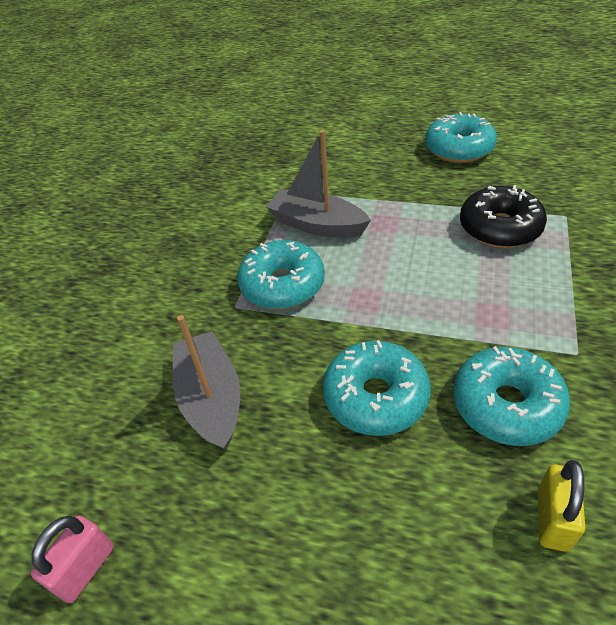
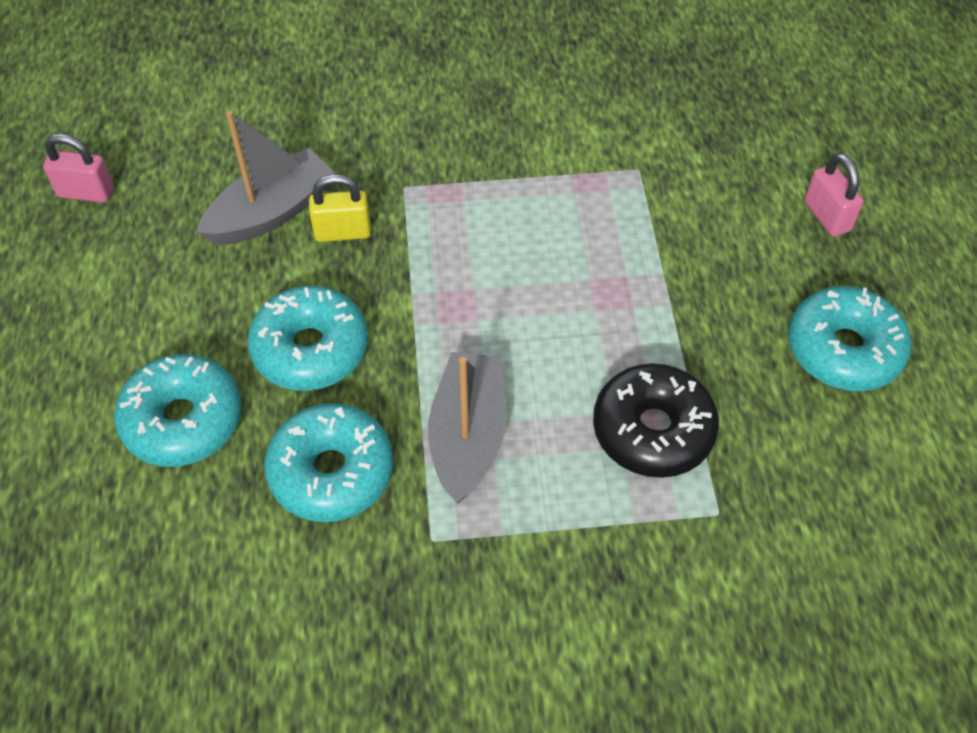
camera: 65 degrees right, 10 degrees up
turquoise donut [237,240,325,309] -> turquoise donut moved to [114,354,242,467]
grey boat [266,130,371,238] -> grey boat moved to [428,352,507,503]
yellow padlock [538,460,585,552] -> yellow padlock moved to [309,174,371,242]
none -> pink padlock [804,153,864,237]

